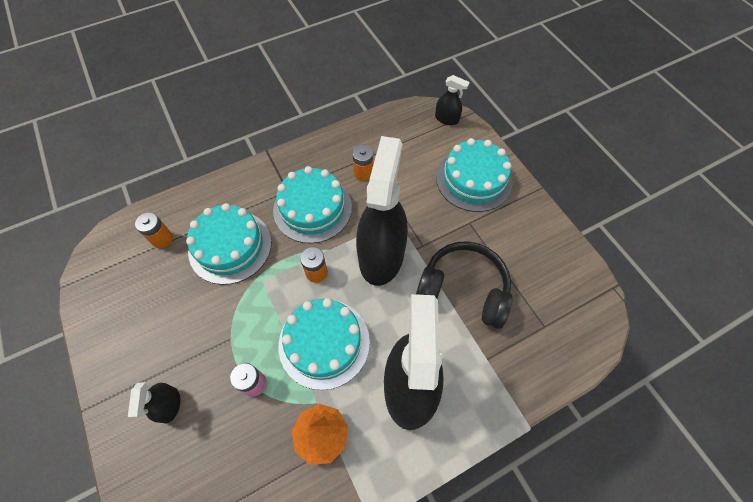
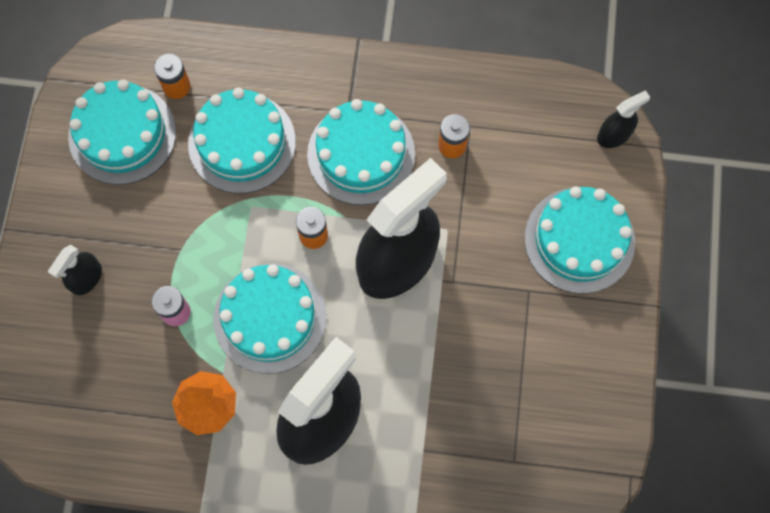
camera: 35 degrees right, 10 degrees up
black headphones [416,241,512,329] -> none
black spray bottle [435,75,470,125] -> black spray bottle turned 90 degrees counterclockwise [597,90,650,148]
none -> turquoise cake [68,80,176,185]

